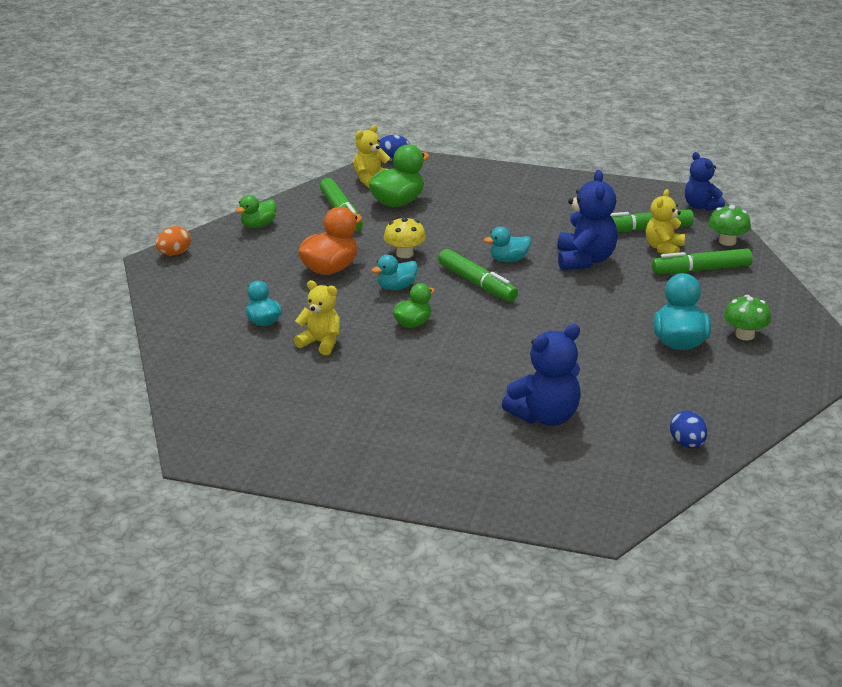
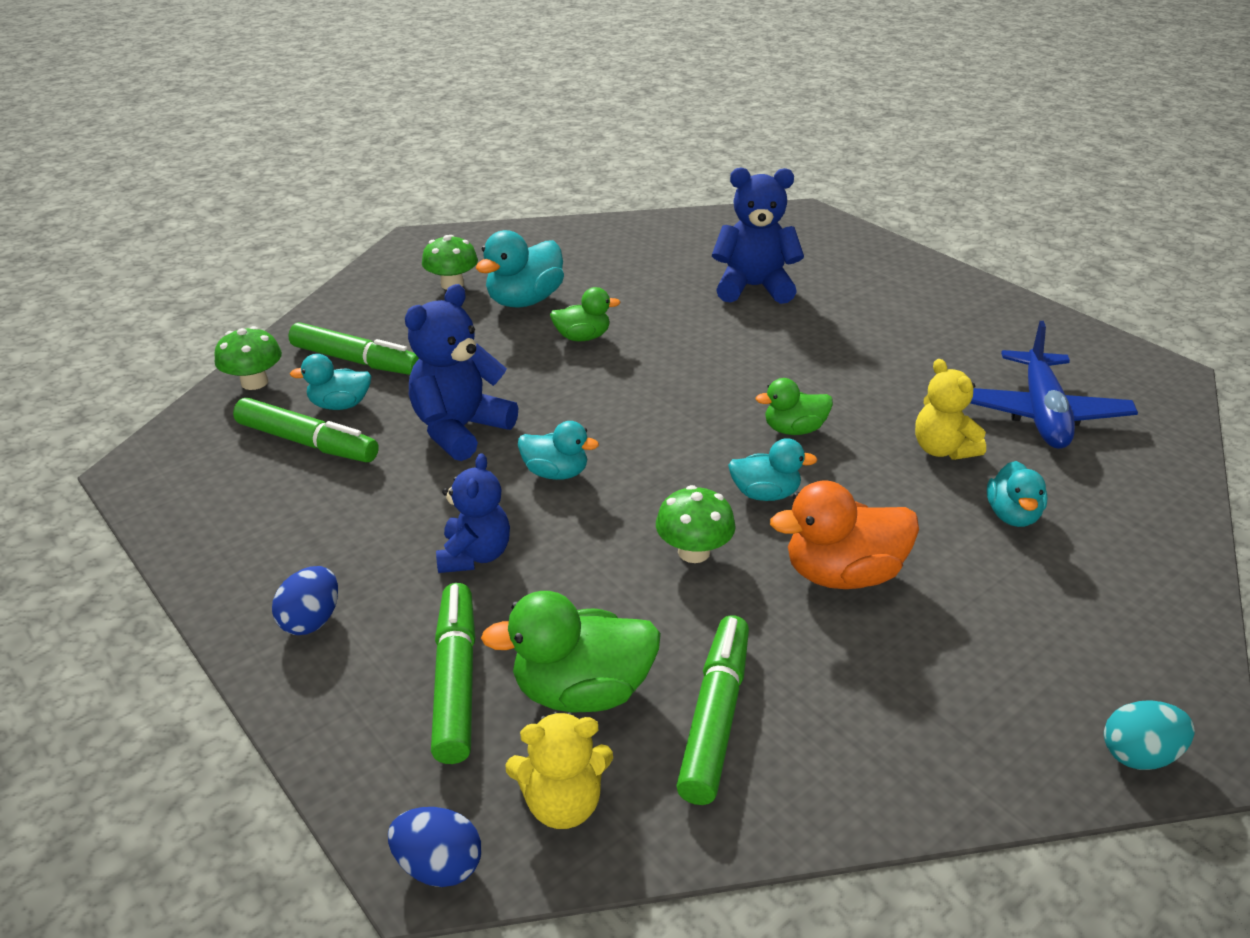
camera: 145 degrees left, 5 degrees up
orange egg [156,226,191,256] -> turquoise egg [1104,700,1195,770]
green duck [235,195,276,228] -> green duck moved to [550,287,620,341]
yellow mushroom [384,217,426,258] -> green mushroom [656,485,736,563]
green marker [438,249,518,302] -> green marker moved to [431,583,475,764]
yellow teddy bear [646,189,685,254] -> turquoise duck [290,354,371,410]
blue egg [670,411,707,448] -> blue egg moved to [272,566,338,635]
blue teddy bear [685,152,725,211] -> blue teddy bear moved to [436,453,510,573]
none -> blue plane [970,321,1138,449]

